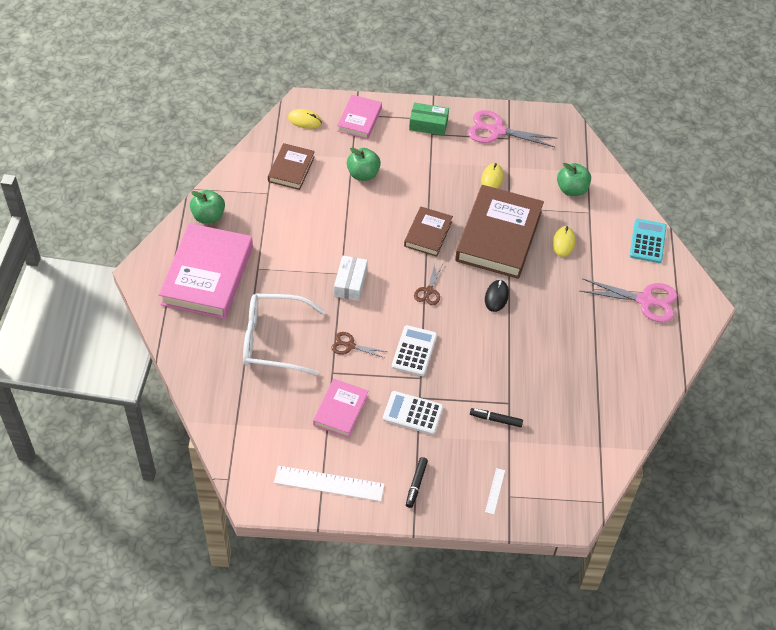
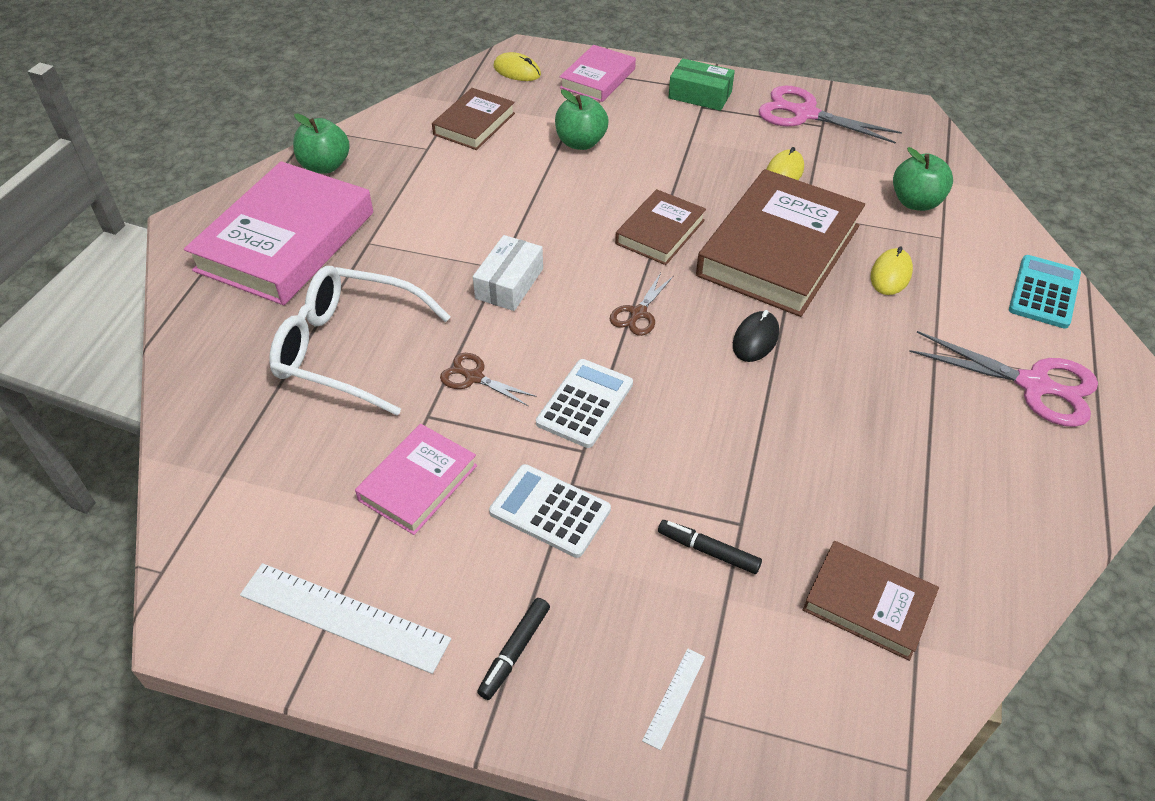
camera: 15 degrees right, 5 degrees down
none -> brown book [803,541,939,661]

